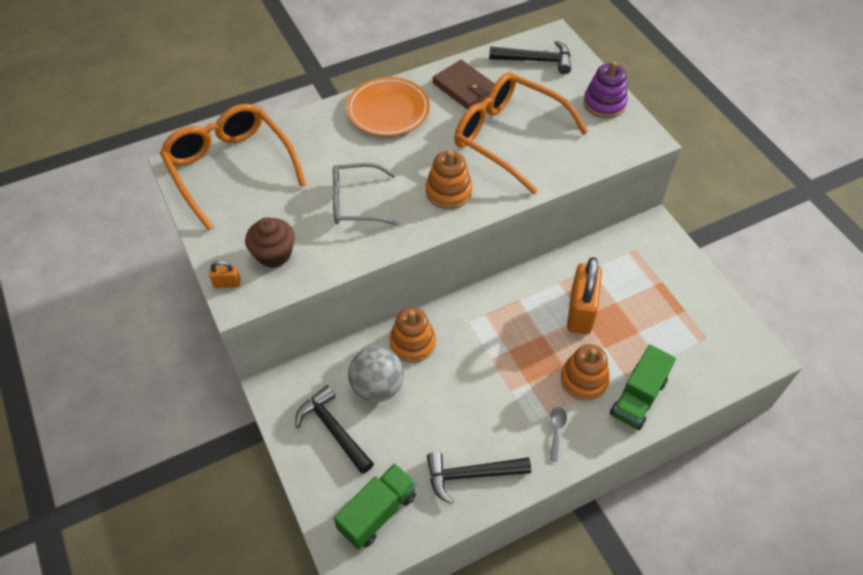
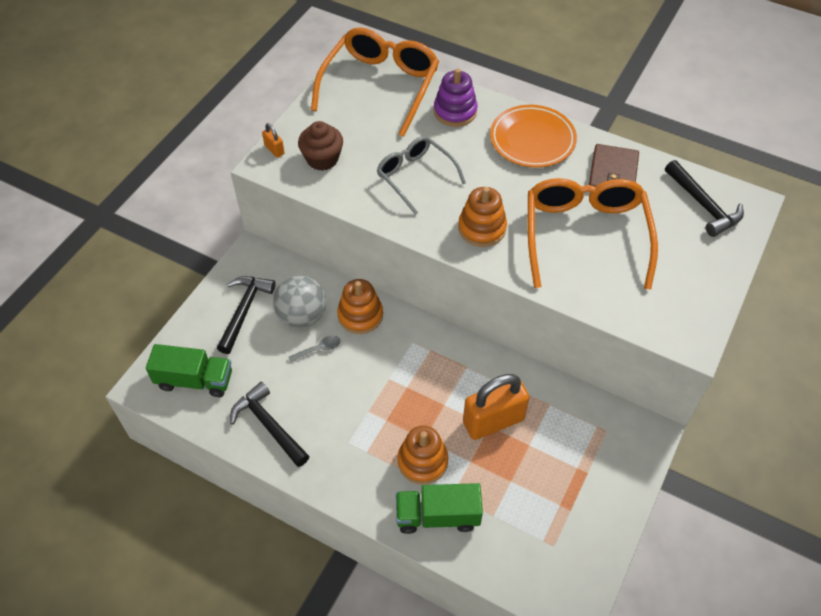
camera: 55 degrees right, 0 degrees up
grey spoon [550,407,567,462] -> grey spoon moved to [288,336,340,362]
purple stacking toy [583,61,628,119] -> purple stacking toy moved to [434,68,478,127]

